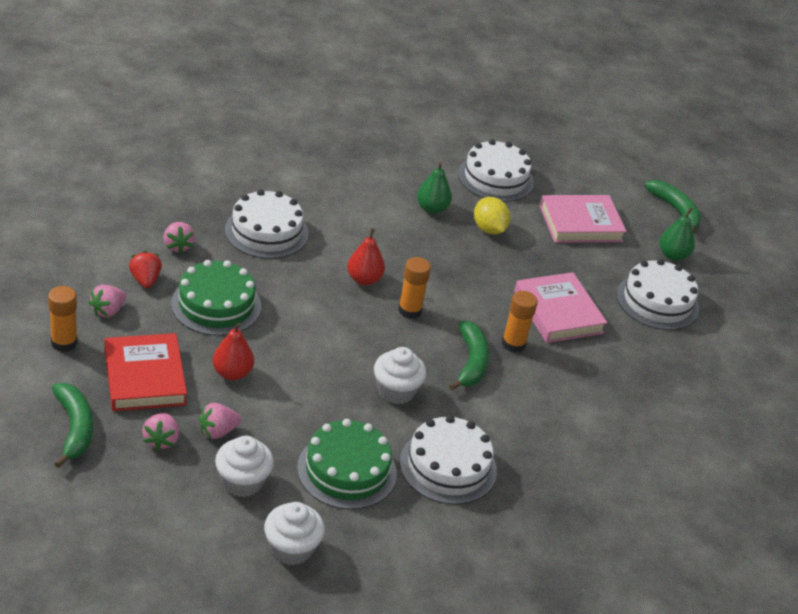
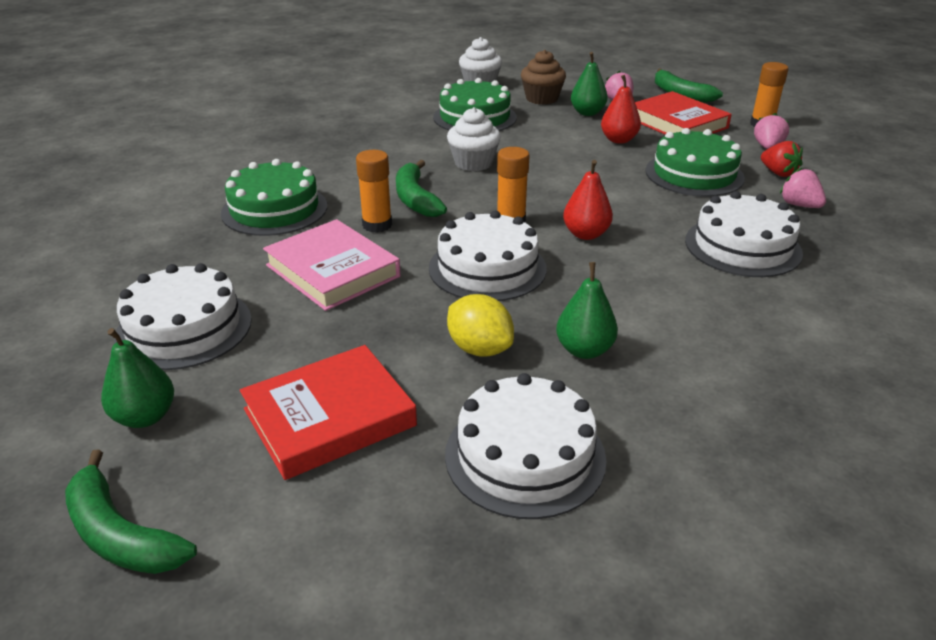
camera: 165 degrees right, 5 degrees down
pink strawberry [199,403,241,439] -> green pear [571,52,608,116]
white cupcake [215,436,274,497] -> brown cupcake [521,50,566,105]
white cake [400,415,497,505] -> white cake moved to [429,211,547,301]
pink book [540,195,627,243] -> red book [240,345,417,480]
none -> green cake [221,159,327,236]

